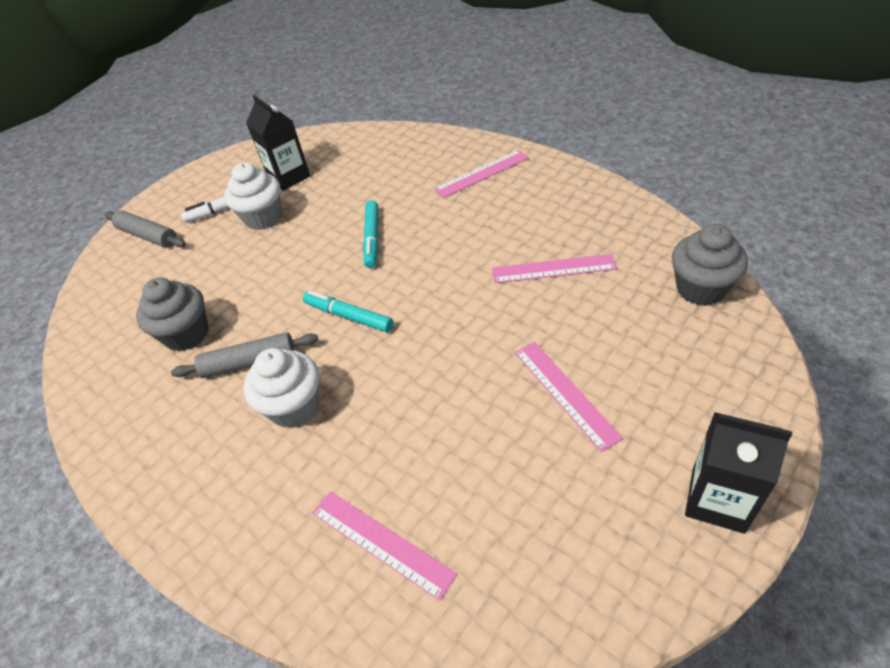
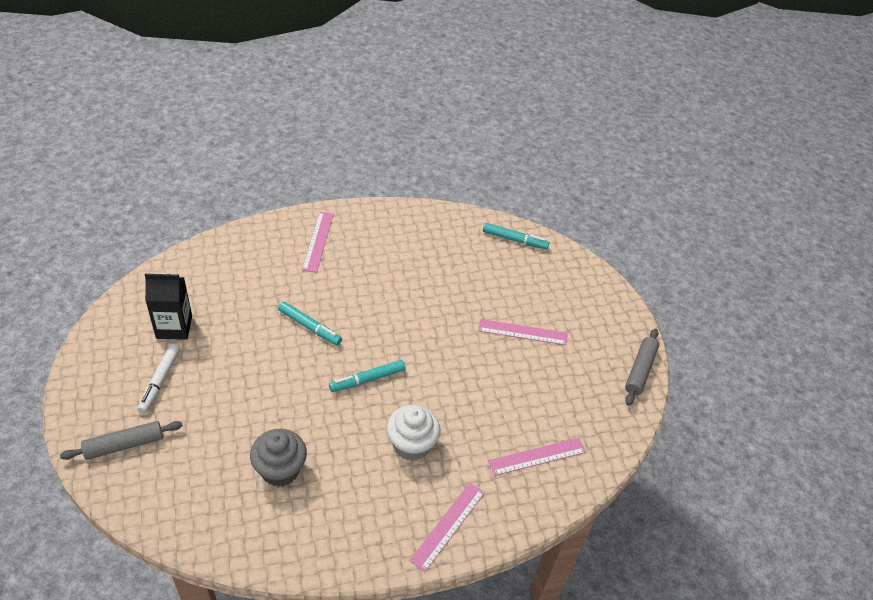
camera: 65 degrees left, 0 degrees up
grey rolling pin [171,332,318,378] -> grey rolling pin moved to [625,329,659,406]
white cupcake [224,162,281,230] -> none
pink ruler [492,254,617,283] -> pink ruler moved to [409,483,485,572]
grey cupcake [672,224,748,306] -> turquoise marker [483,223,549,249]
black carton [685,412,792,534] -> none

